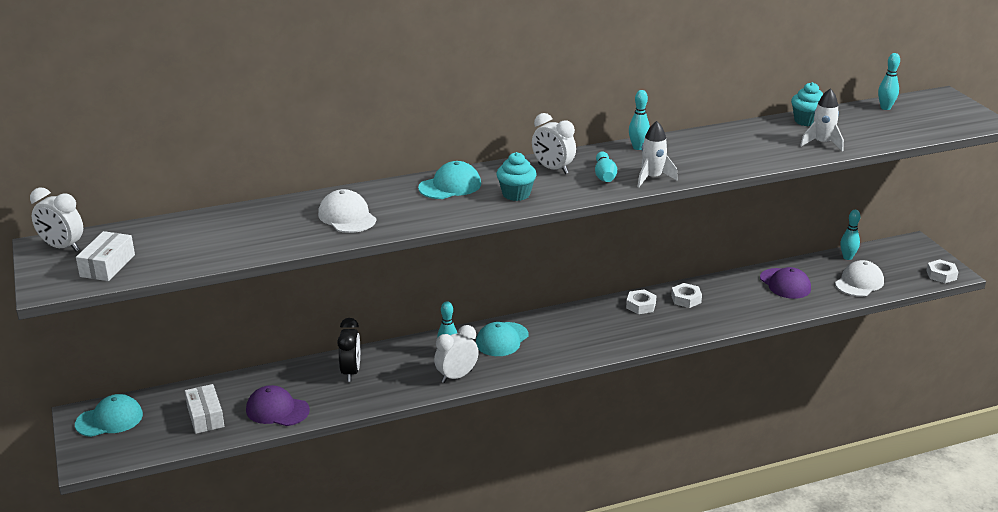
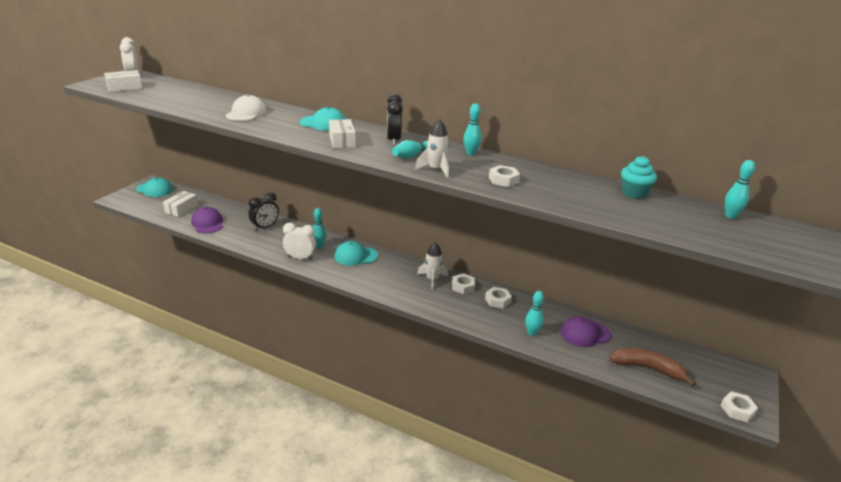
camera: 45 degrees right, 0 degrees up
turquoise cupcake [497,152,537,201] -> white box [329,119,356,148]
white clock [532,113,576,174] -> black clock [387,94,403,145]
purple cap [760,267,811,299] -> purple cap turned 60 degrees clockwise [561,316,611,347]
white rocket [800,88,844,151] -> white rocket moved to [417,242,448,290]
white cap [835,260,884,297] -> brown banana [609,348,696,387]
turquoise bowling pin [841,210,860,260] -> turquoise bowling pin moved to [525,291,544,336]
none -> white nut [489,165,520,187]

